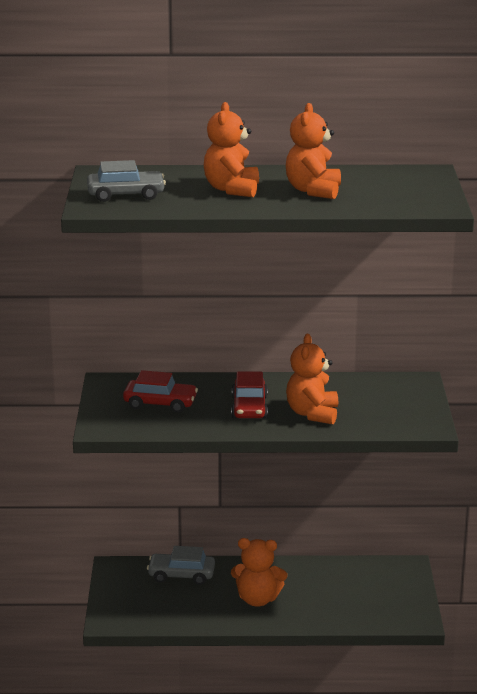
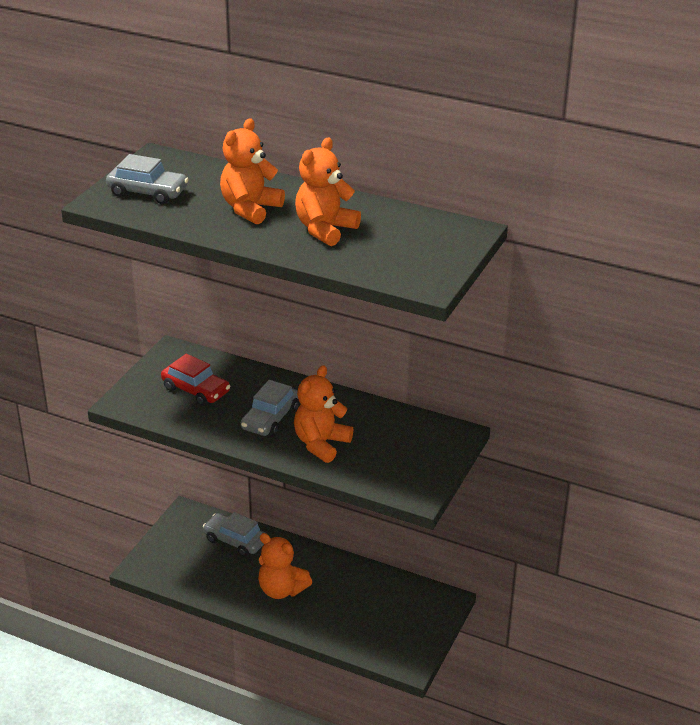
camera: 25 degrees right, 10 degrees up
red car [231,371,268,419] -> grey car [241,380,299,436]

